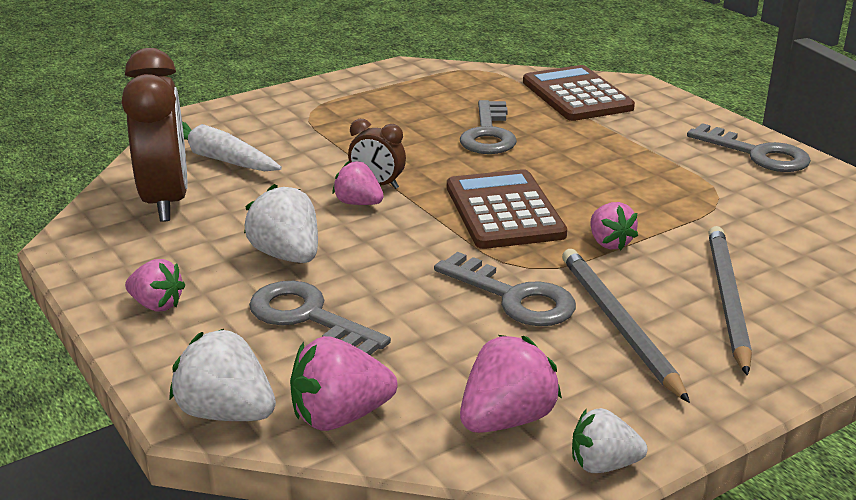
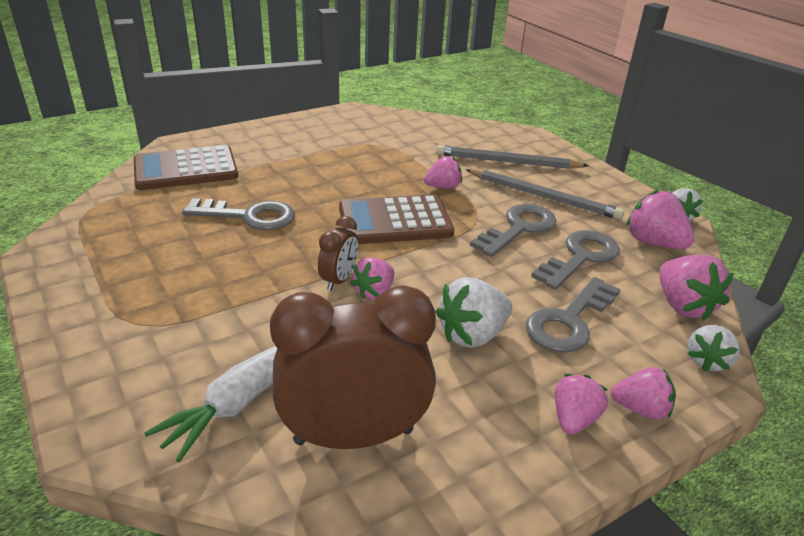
camera: 90 degrees left, 5 degrees up
white strawberry [170,329,276,421] -> white strawberry [687,325,740,371], size x0.66
grey pencil [562,249,690,403] -> grey pencil turned 135 degrees counterclockwise [465,169,624,220]
grey key [687,123,811,172] -> grey key moved to [531,230,620,290]
none -> pink strawberry [611,367,676,420]

